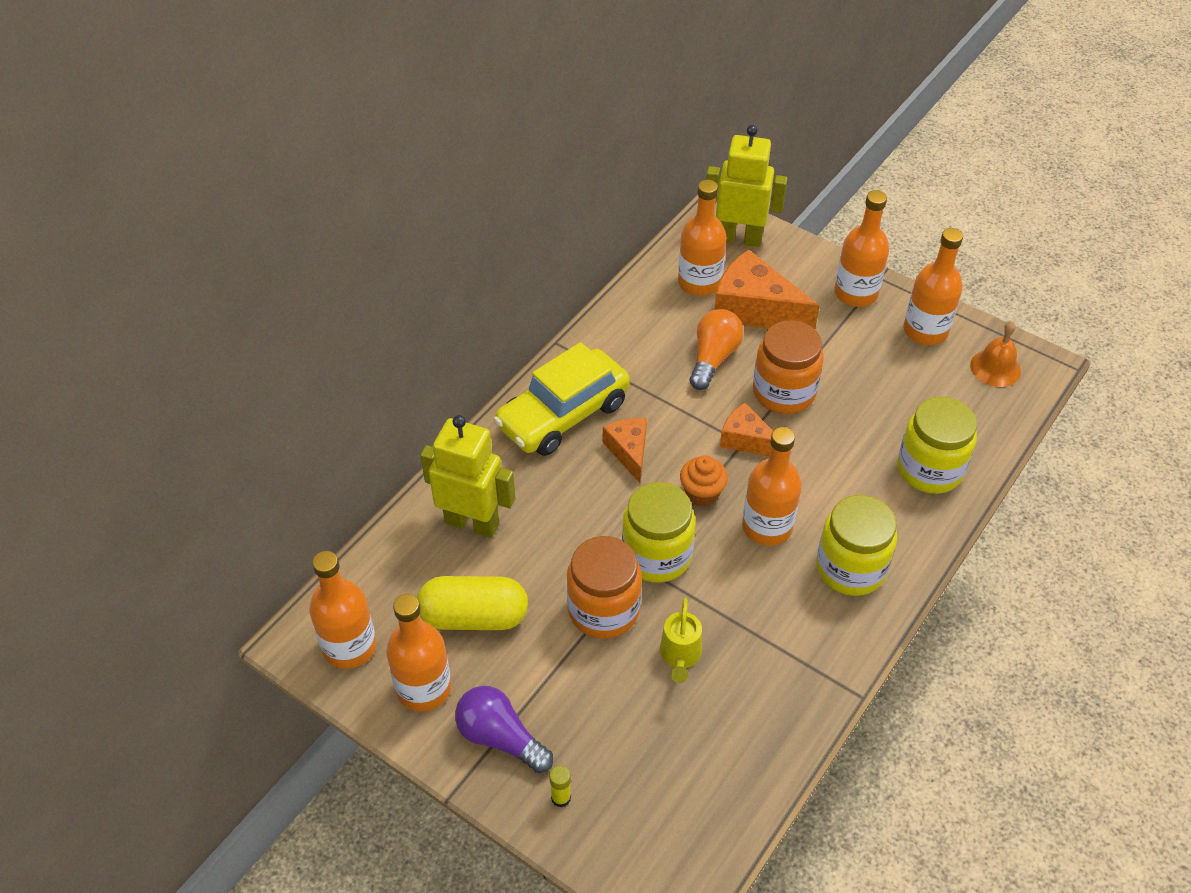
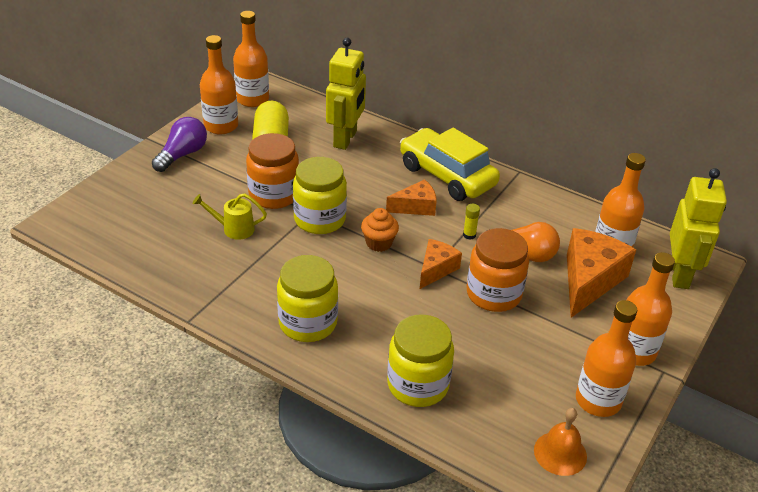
camera: 85 degrees right, 10 degrees down
yellow glue stick [549,766,571,808] -> yellow glue stick moved to [463,204,480,240]
orange bottle [742,427,802,546] -> none

